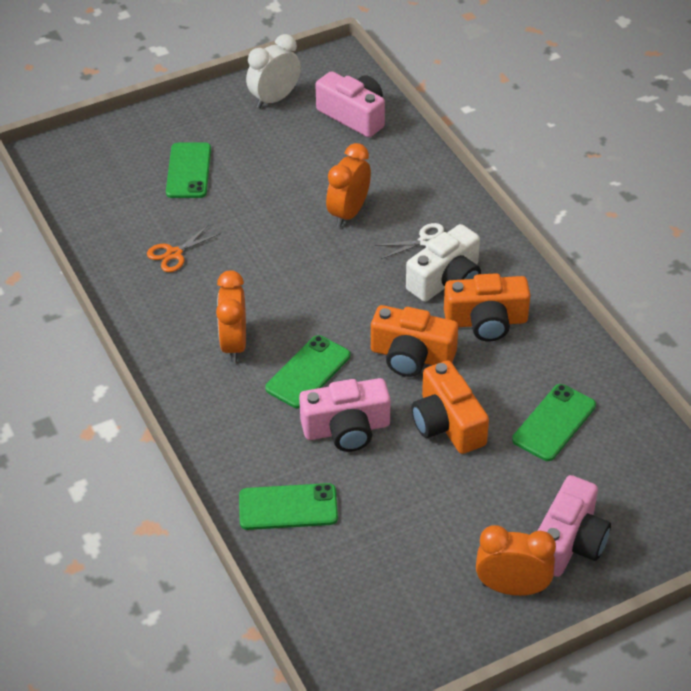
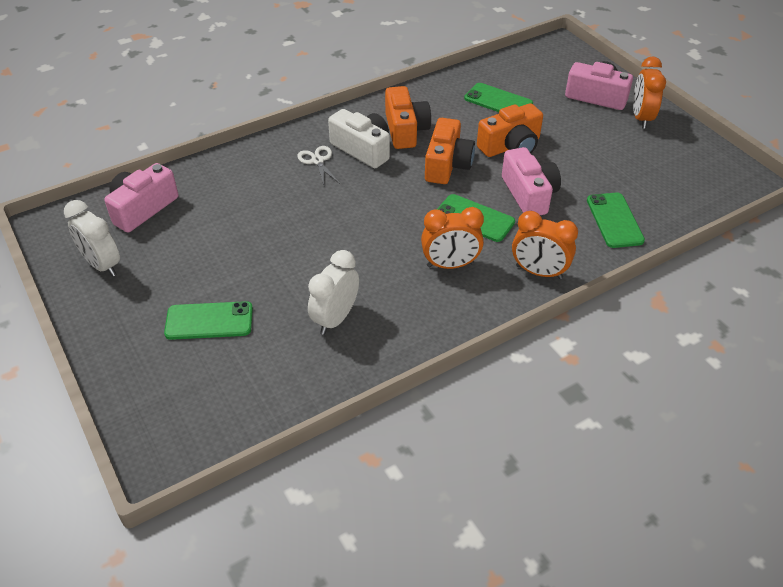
camera: 95 degrees left, 0 degrees up
orange scissors [147,225,221,272] -> white clock [308,250,359,335]
orange clock [326,143,371,227] -> orange clock moved to [512,211,578,279]

